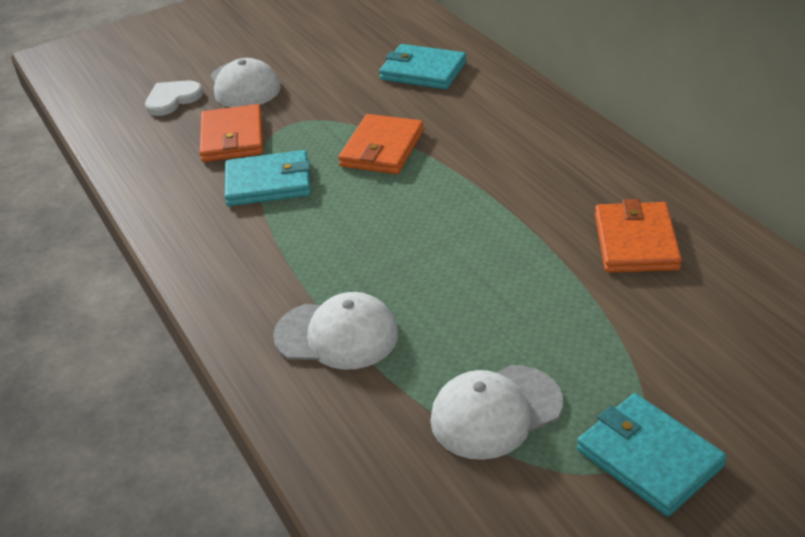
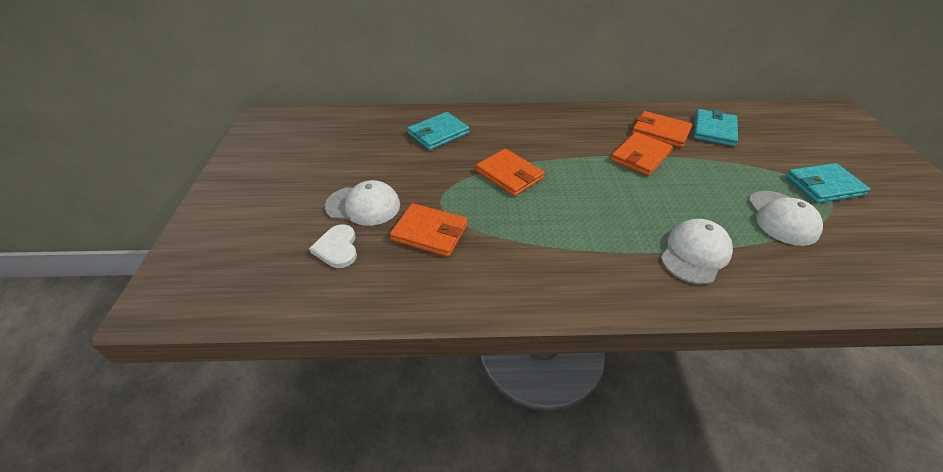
camera: 65 degrees left, 5 degrees up
turquoise wallet [225,150,311,206] -> turquoise wallet moved to [694,109,738,146]
none -> orange wallet [611,132,673,176]

